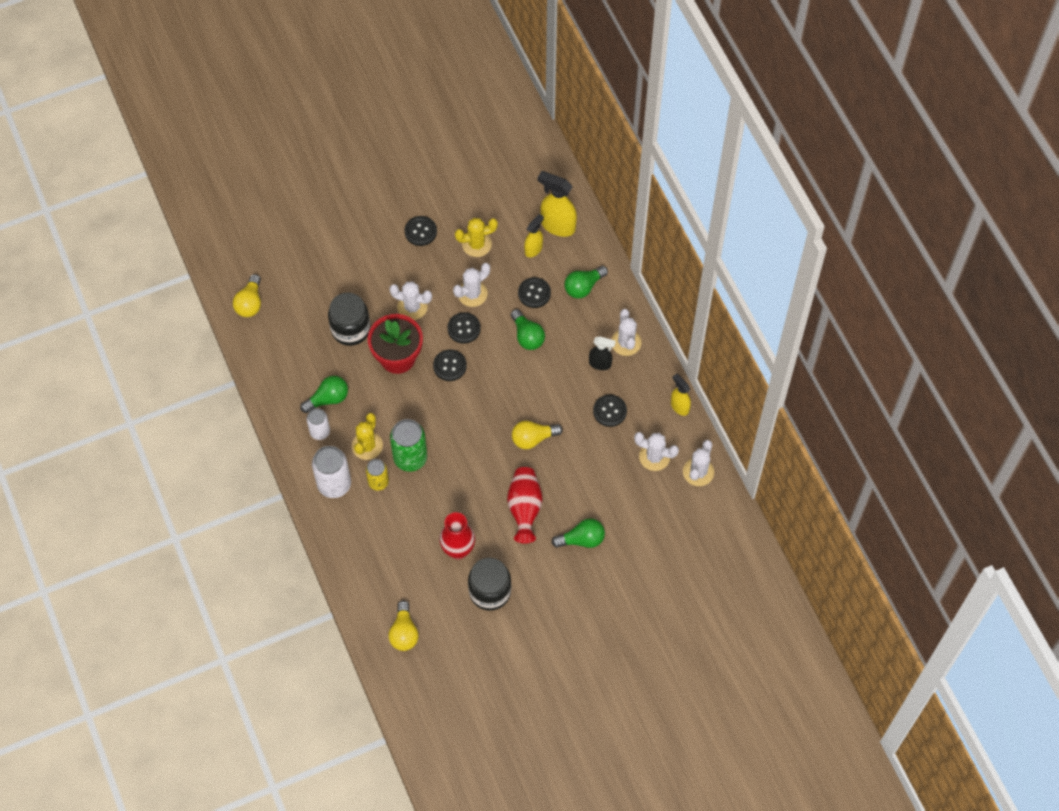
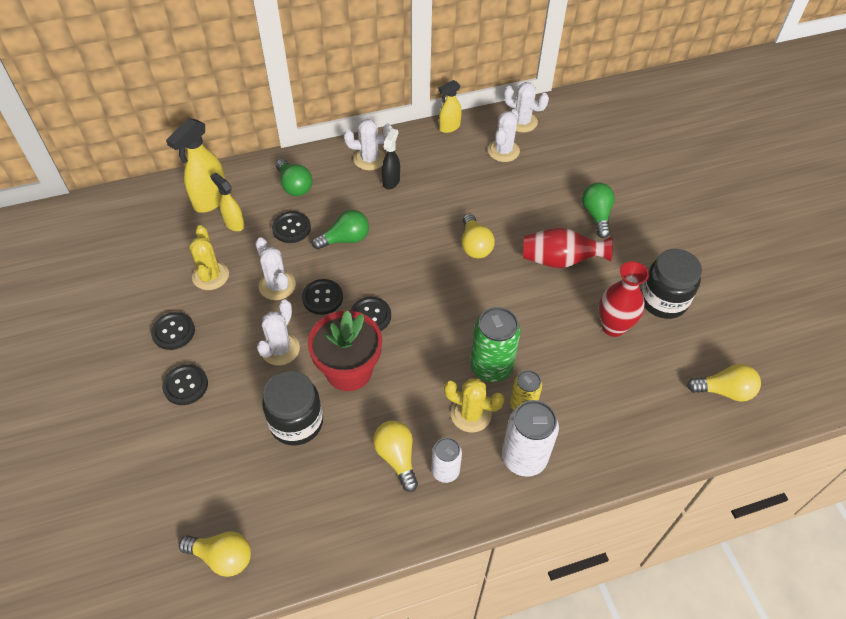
camera: 85 degrees left, 10 degrees down
green light bulb [300,376,348,413] -> yellow light bulb [373,421,418,492]
black button [593,395,627,427] -> black button moved to [162,364,208,405]

